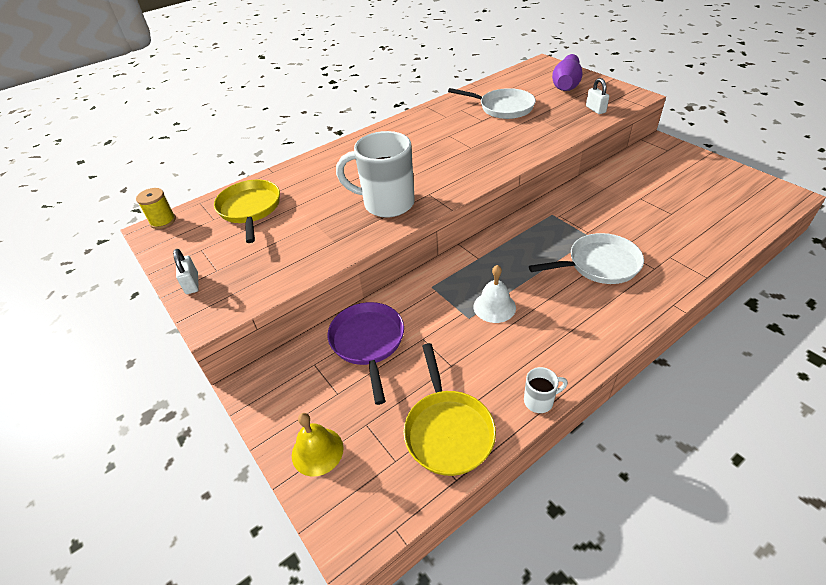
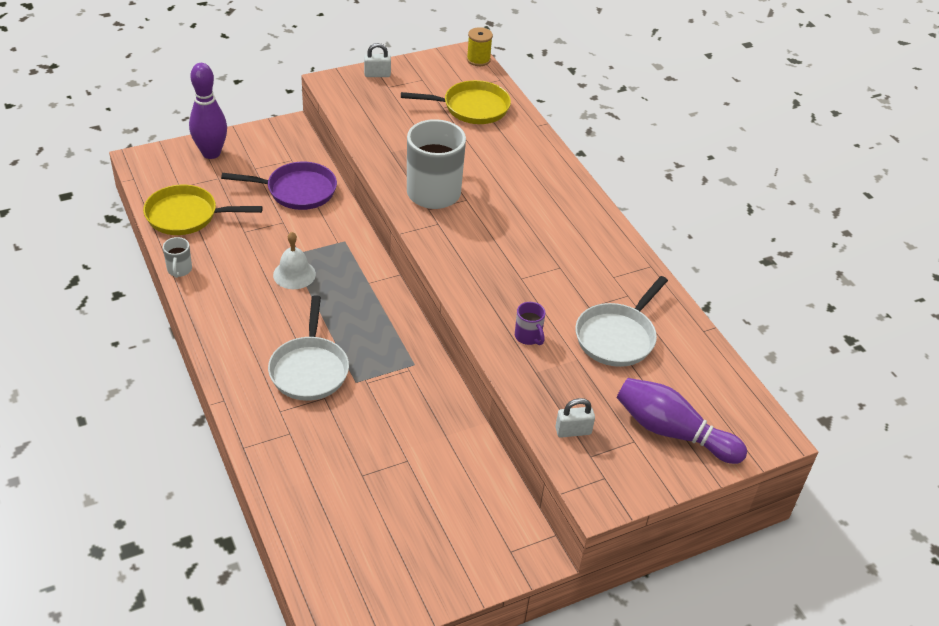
camera: 95 degrees right, 0 degrees up
yellow bell [292,413,344,477] -> purple bowling pin [189,63,227,159]
none -> purple mug [515,302,546,345]

